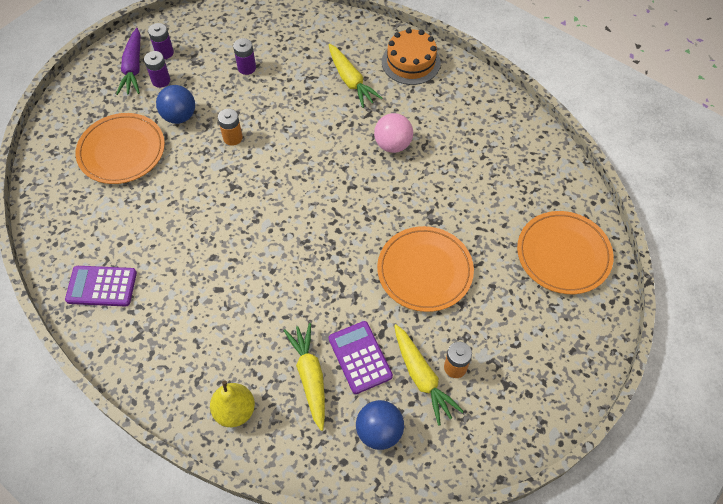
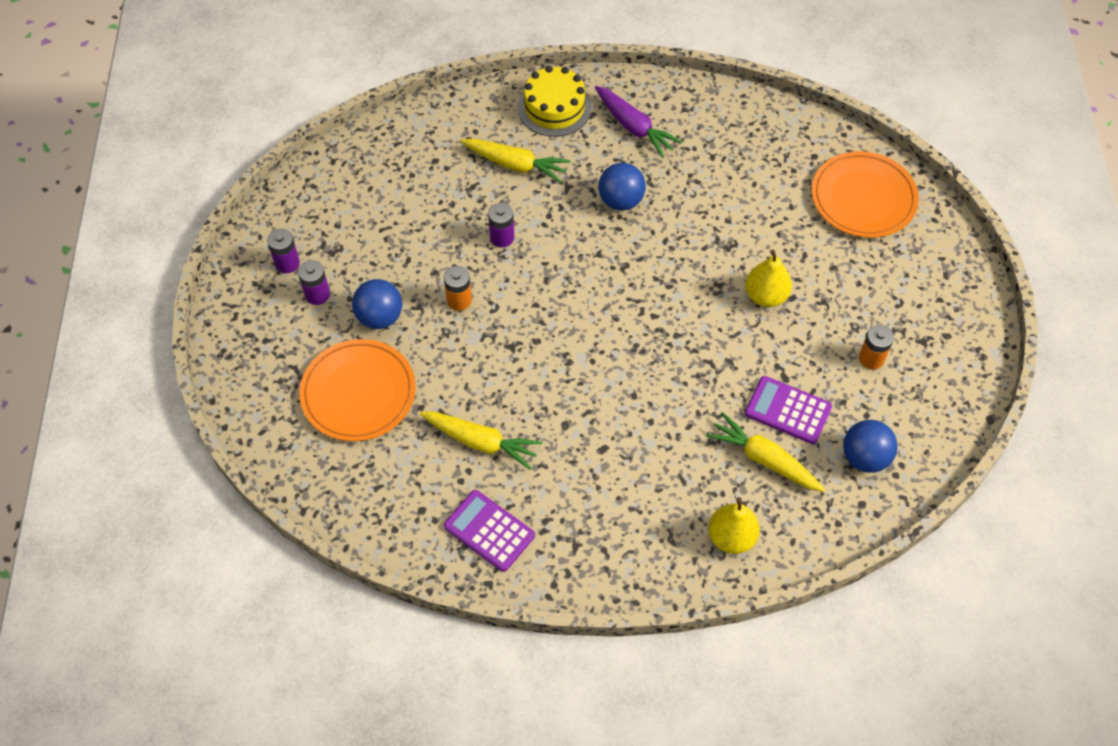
camera: 40 degrees left, 0 degrees up
purple calculator [65,266,137,306] -> purple calculator turned 75 degrees clockwise [444,490,535,572]
purple carrot [116,28,141,95] -> purple carrot moved to [595,86,682,158]
purple battery [233,38,256,75] -> purple battery moved to [488,203,514,247]
pink ball [374,113,413,153] -> blue ball [598,163,646,210]
orange plate [377,226,474,312] -> yellow pear [745,250,792,307]
orange cake [382,28,441,85] -> yellow cake [518,66,592,137]
yellow carrot [394,324,464,426] -> yellow carrot moved to [420,412,542,470]

